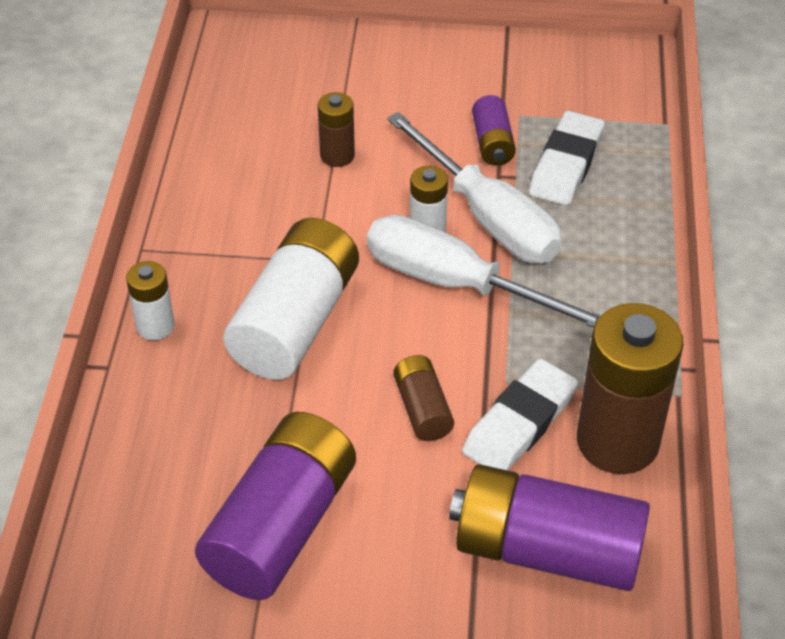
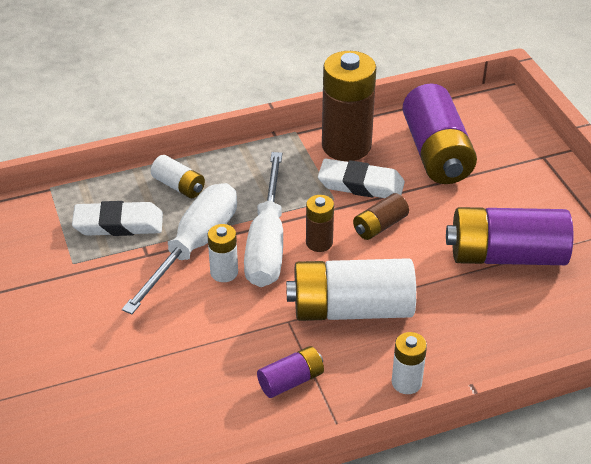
camera: 115 degrees left, 5 degrees down
brown battery [318,92,355,167] -> brown battery moved to [306,195,334,252]
purple battery [472,95,516,166] -> purple battery moved to [257,346,324,398]
none -> white battery [151,155,205,198]

